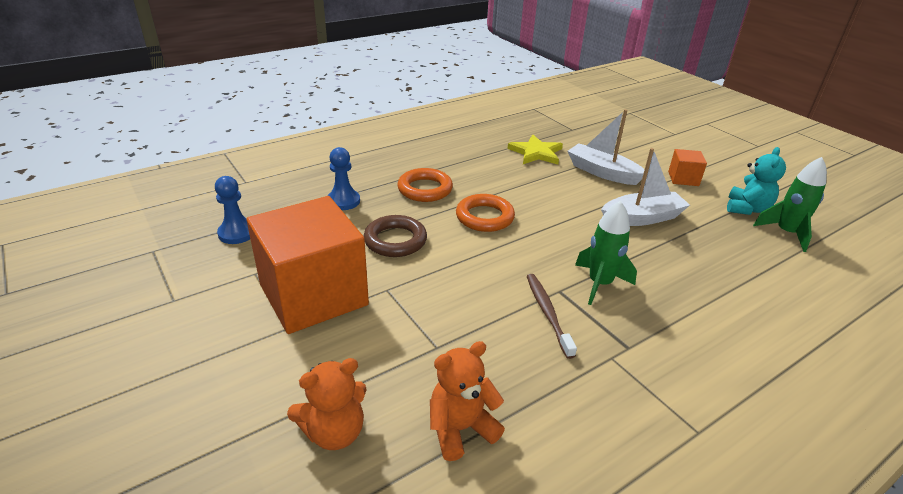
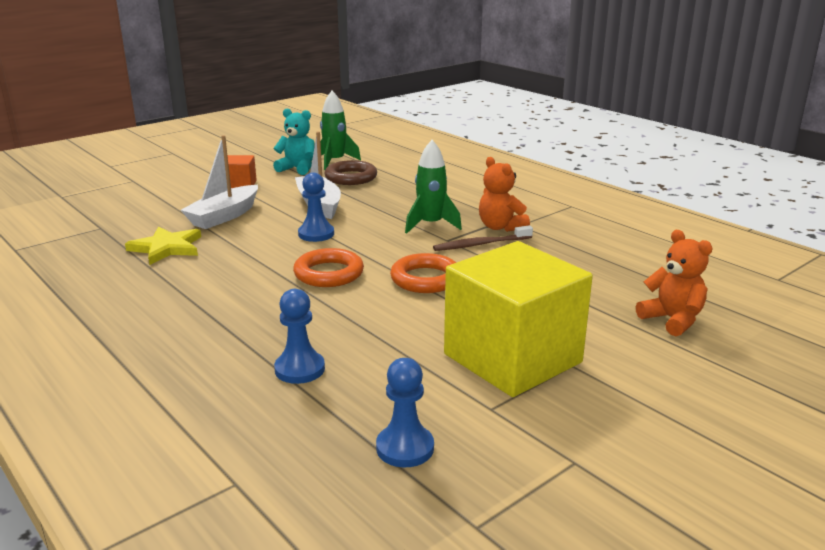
camera: 95 degrees left, 10 degrees down
orange cube [246,196,369,334] -> yellow cube [444,241,593,397]
brown ring [364,215,427,257] -> brown ring moved to [325,160,377,185]
orange ring [397,168,453,202] -> orange ring moved to [390,253,456,293]
orange teddy bear [430,341,505,461] -> orange teddy bear moved to [479,157,530,232]
none -> blue pawn [298,172,334,242]

